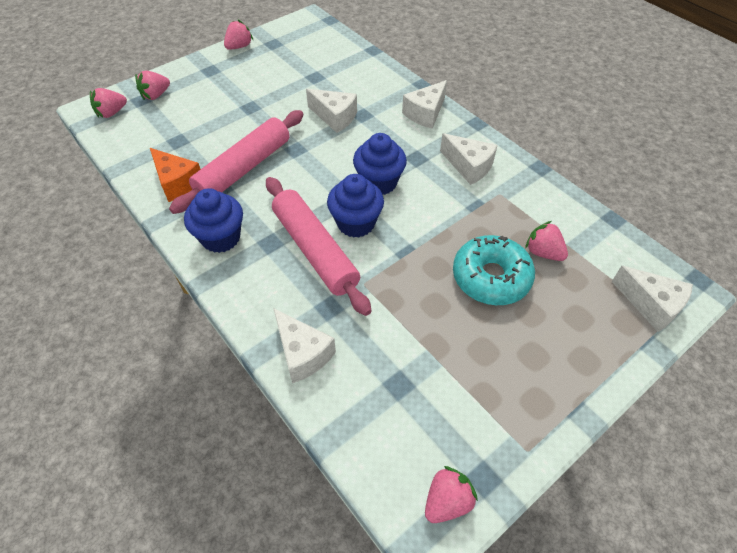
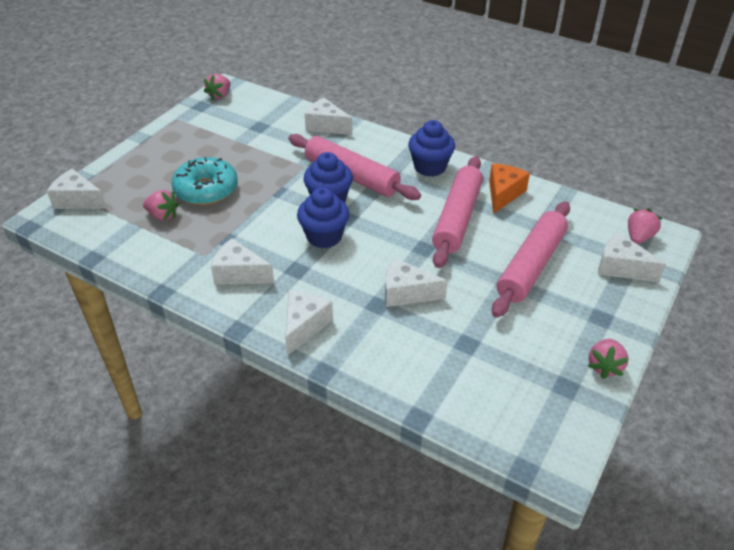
camera: 160 degrees right, 10 degrees down
pink strawberry [135,71,170,100] -> white cheese [598,232,666,282]
orange cheese [150,148,200,202] -> orange cheese turned 90 degrees clockwise [489,164,530,214]
none -> pink rolling pin [492,201,570,318]

